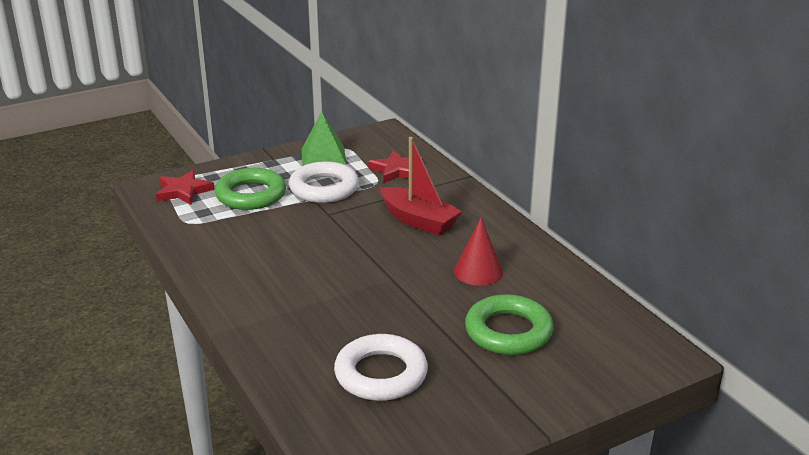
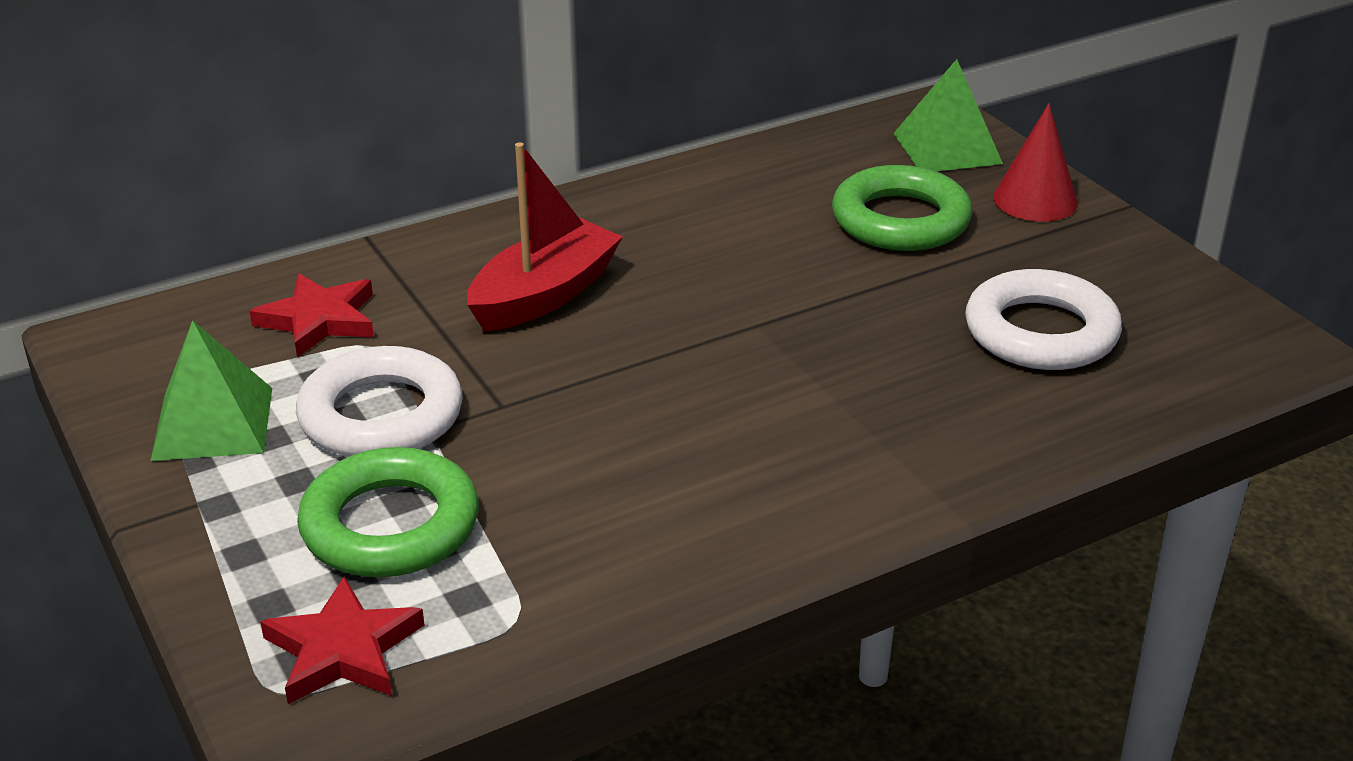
camera: 90 degrees left, 5 degrees up
red cone [454,218,503,286] -> red cone moved to [993,103,1078,222]
none -> green pyramid [893,59,1003,171]

